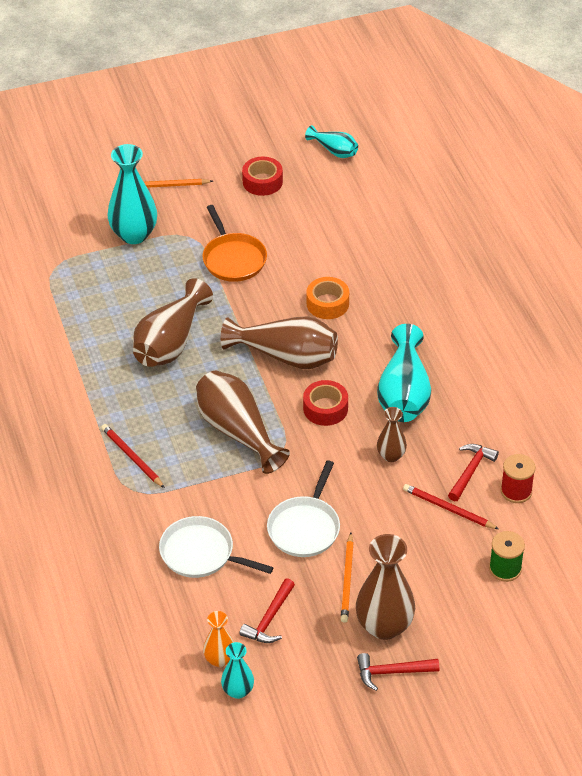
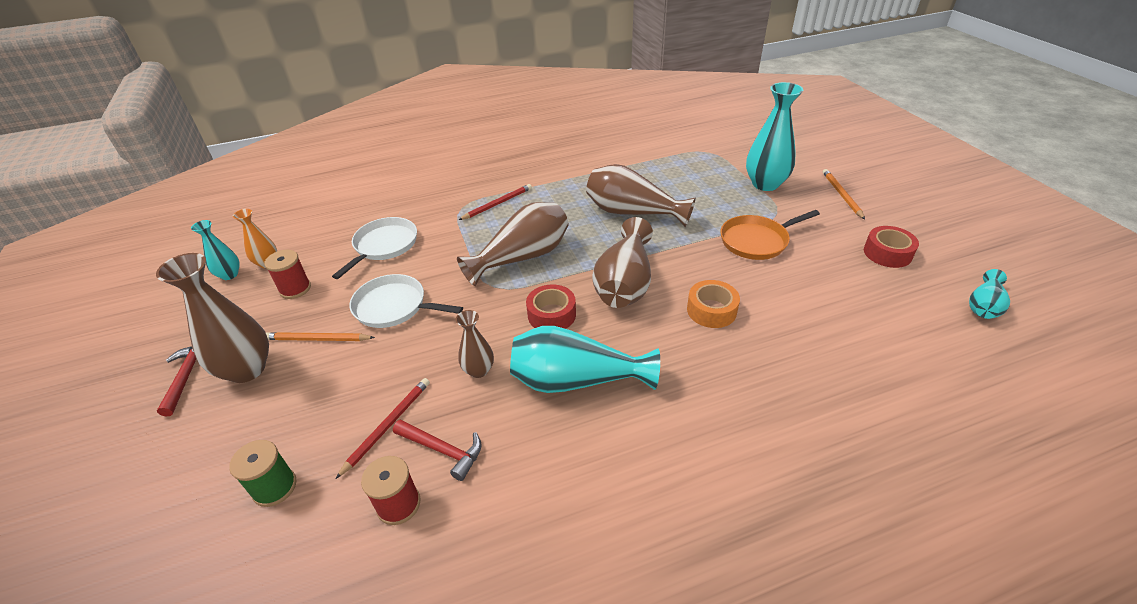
camera: 90 degrees right, 5 degrees down
red hammer [239,578,295,643] -> red spool [265,250,311,299]

